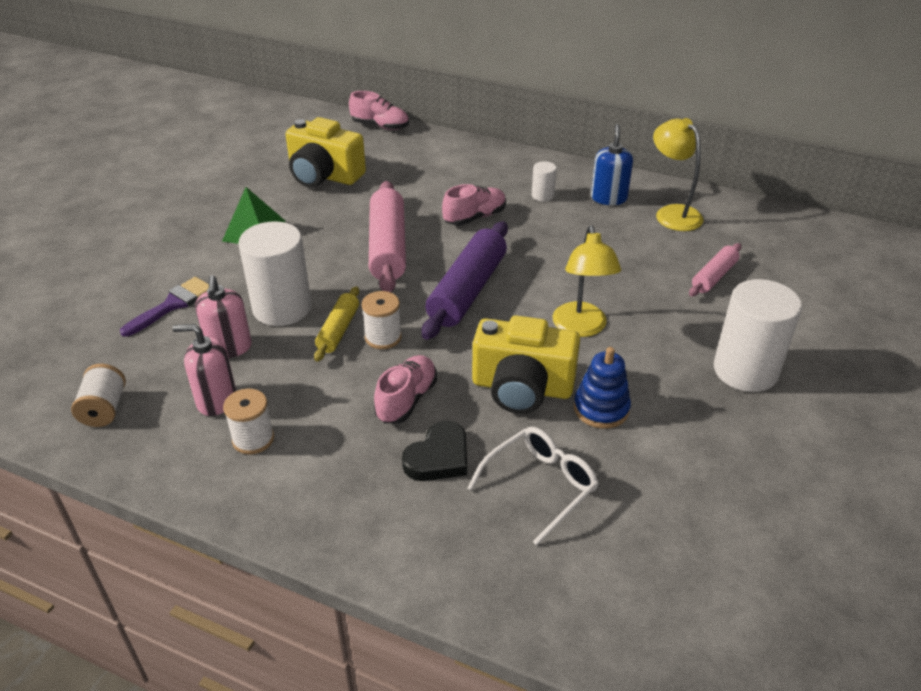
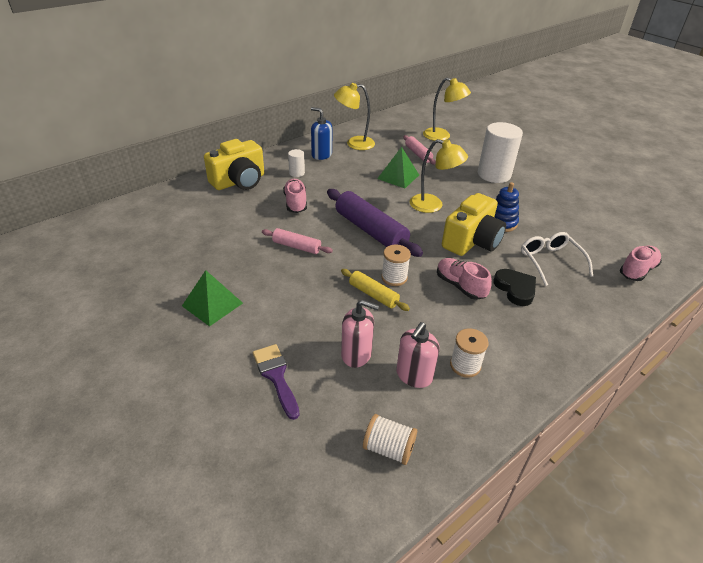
camera: 65 degrees left, 0 degrees up
white cylinder [238,221,311,326] -> none
yellow camera [285,117,366,188] -> yellow camera moved to [204,139,264,190]
pink shoe [349,91,409,130] -> pink shoe moved to [620,246,662,281]
pink rolling pin [369,181,406,292] -> pink rolling pin [262,228,333,254], size x0.55
none -> green pyramid [377,147,419,189]
none -> yellow lamp [423,78,471,141]

